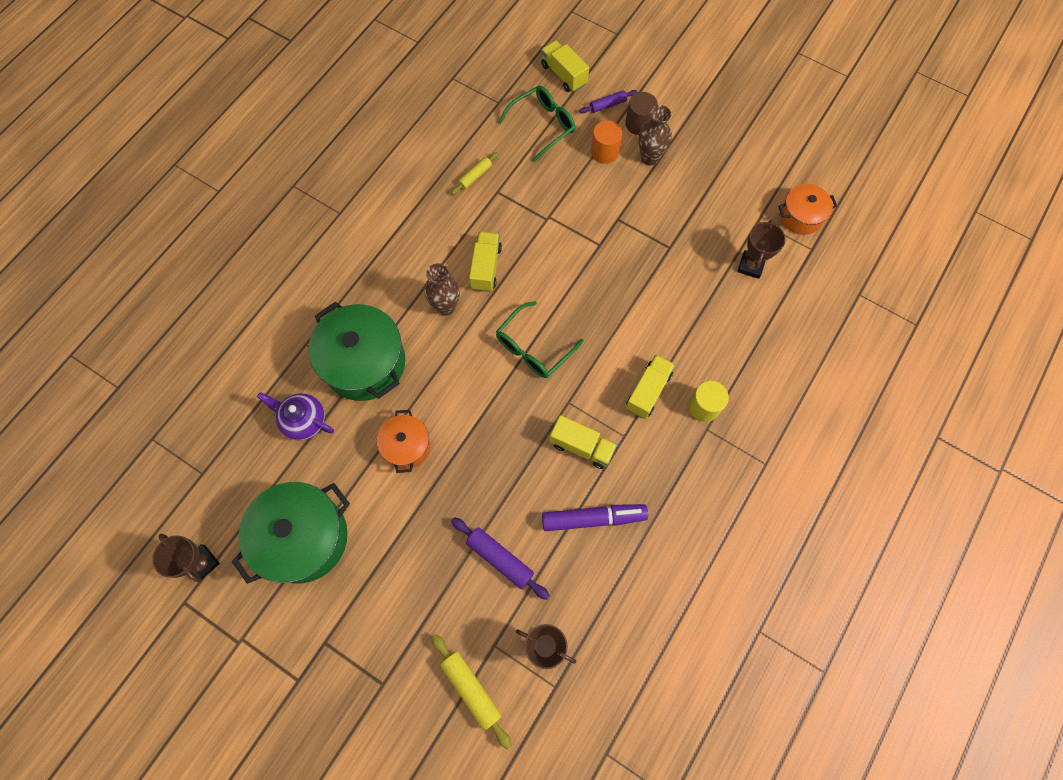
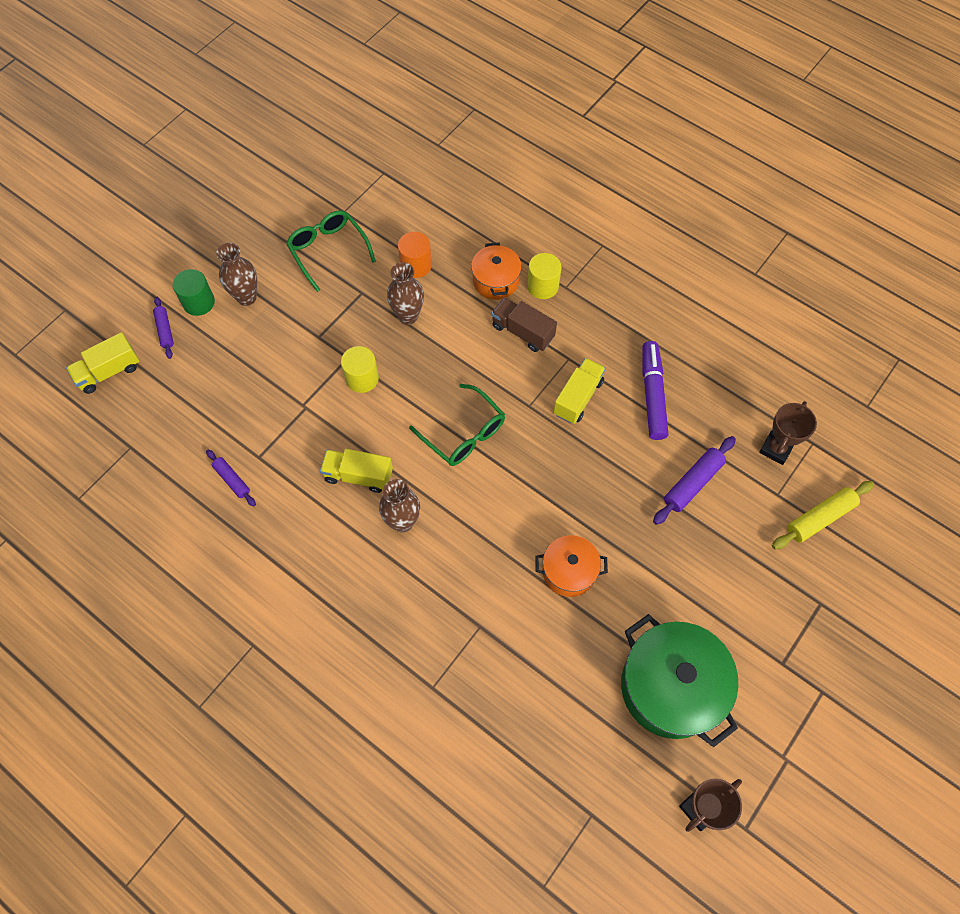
camera: 85 degrees left, 5 degrees down
purple teapot [257,392,334,441] -> none
green pot [309,302,405,401] -> none
yellow rolling pin [451,152,498,195] -> purple rolling pin [206,450,256,506]
green glasses [498,86,575,162] -> green glasses moved to [286,210,376,292]
orange cylinder [591,121,622,164] -> orange cylinder moved to [398,232,432,278]
brown cylinder [625,92,658,135] -> green cylinder [173,269,215,316]
yellow truck [626,355,675,419] -> brown truck [491,297,557,352]
brown trophy [738,219,786,279] -> none
orange pot [778,184,837,235] -> orange pot moved to [471,242,522,300]
none -> yellow cylinder [341,346,379,393]
none -> brown vase [387,262,424,325]

